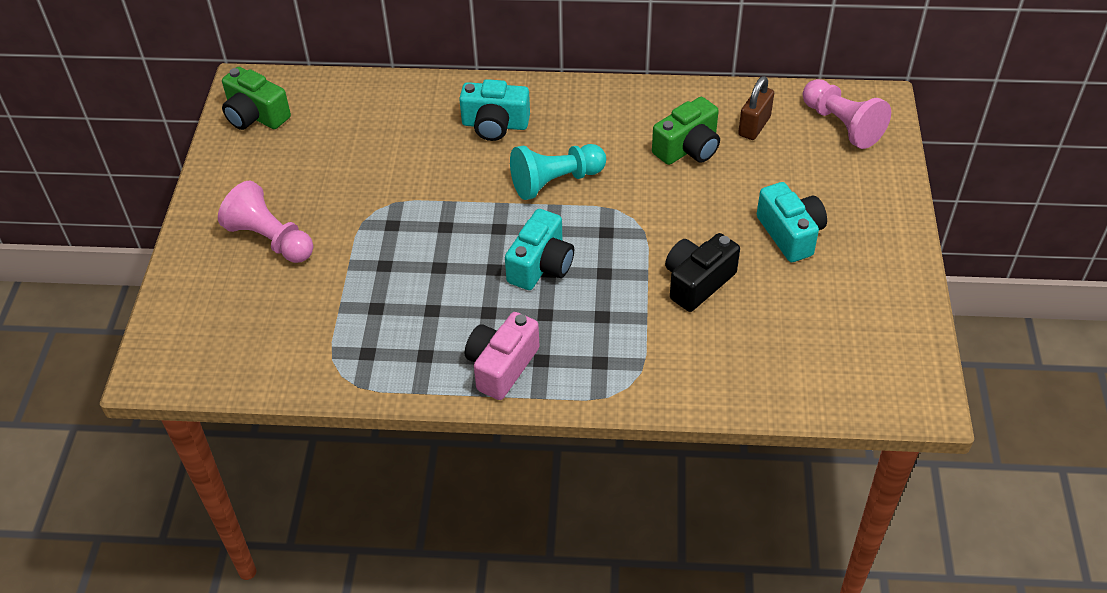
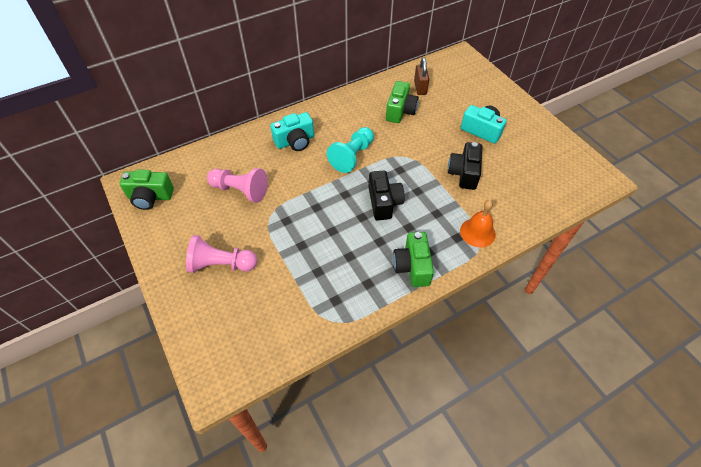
camera: 35 degrees left, 5 degrees up
pink camera [465,312,540,400] -> green camera [393,232,434,287]
turquoise camera [505,209,574,290] -> black camera [368,170,405,220]
pink pawn [803,79,891,149] -> pink pawn moved to [207,168,268,203]
none -> orange bell [460,200,496,247]

